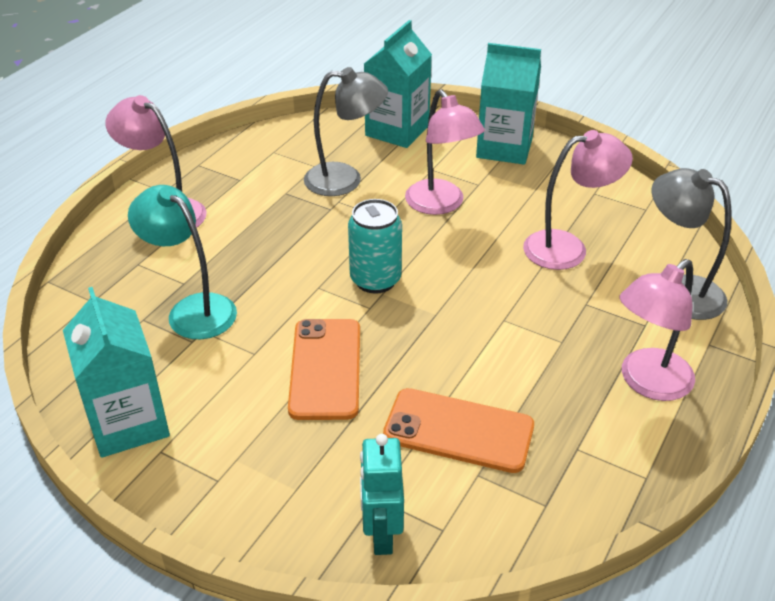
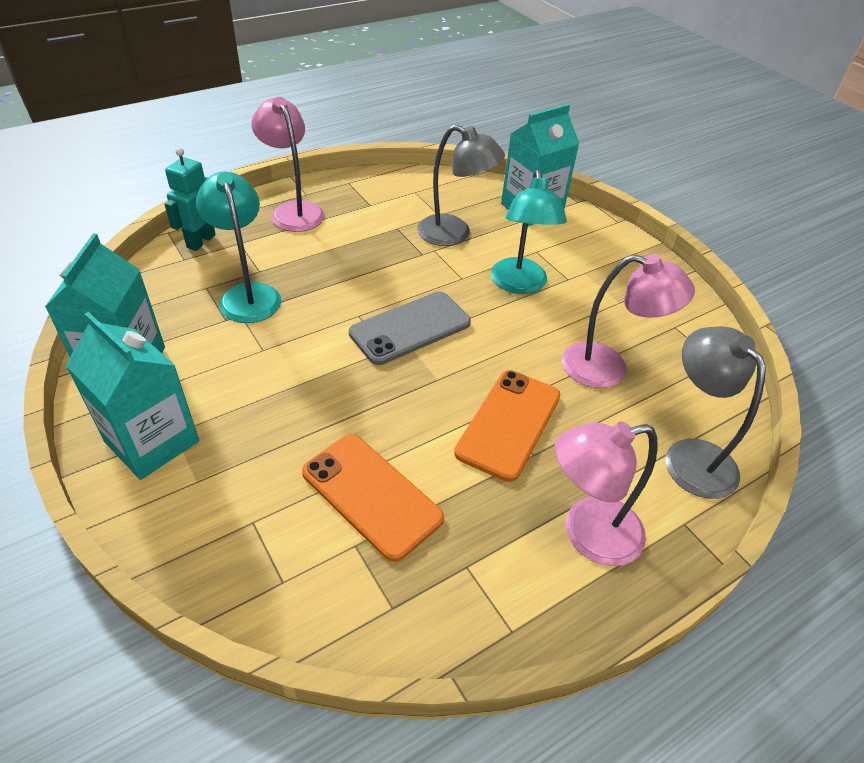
camera: 25 degrees right, 5 degrees up
orange phone [288,319,360,420] -> orange phone moved to [454,370,561,482]
turquoise can [348,199,402,294] -> grey phone [349,291,471,365]
turquoise robot [360,434,404,555] -> turquoise robot moved to [164,148,216,251]
pink lamp [405,90,485,215] -> turquoise lamp [491,170,567,294]
turquoise carton [476,43,541,165] -> turquoise carton moved to [66,312,199,480]

